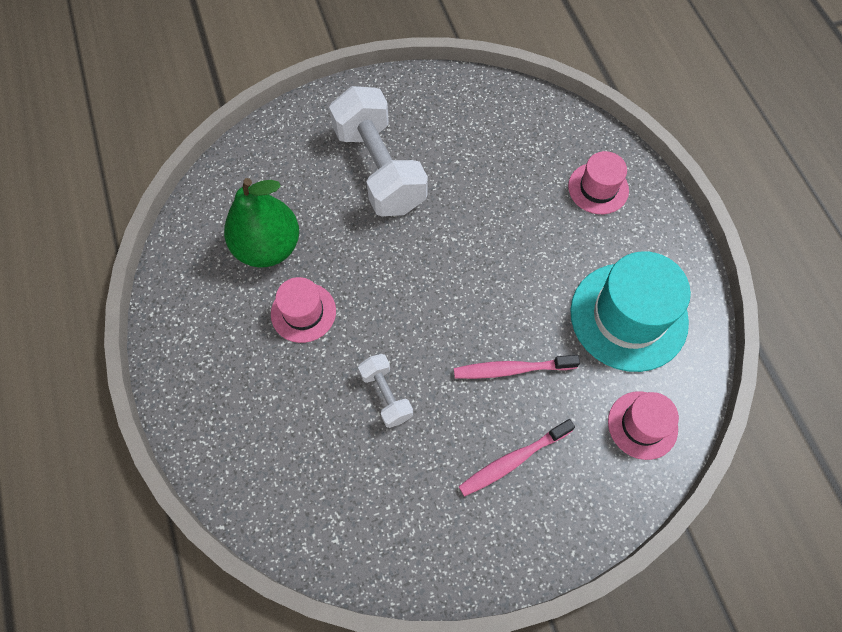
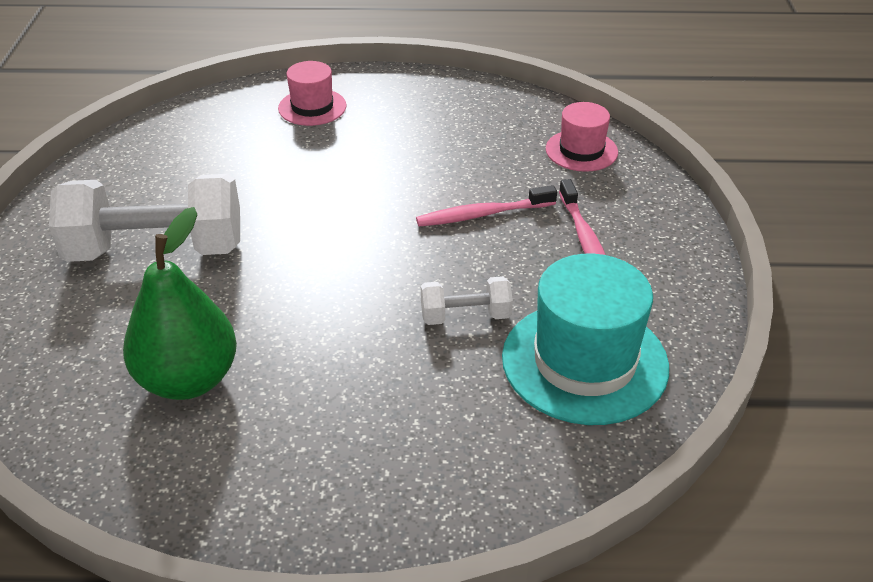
camera: 70 degrees left, 25 degrees down
pink hat [271,277,336,343] -> none
pink toothbrush [454,355,580,379] -> pink toothbrush turned 60 degrees clockwise [416,185,557,227]
turquoise hat [570,251,691,372] -> turquoise hat moved to [502,254,669,425]

